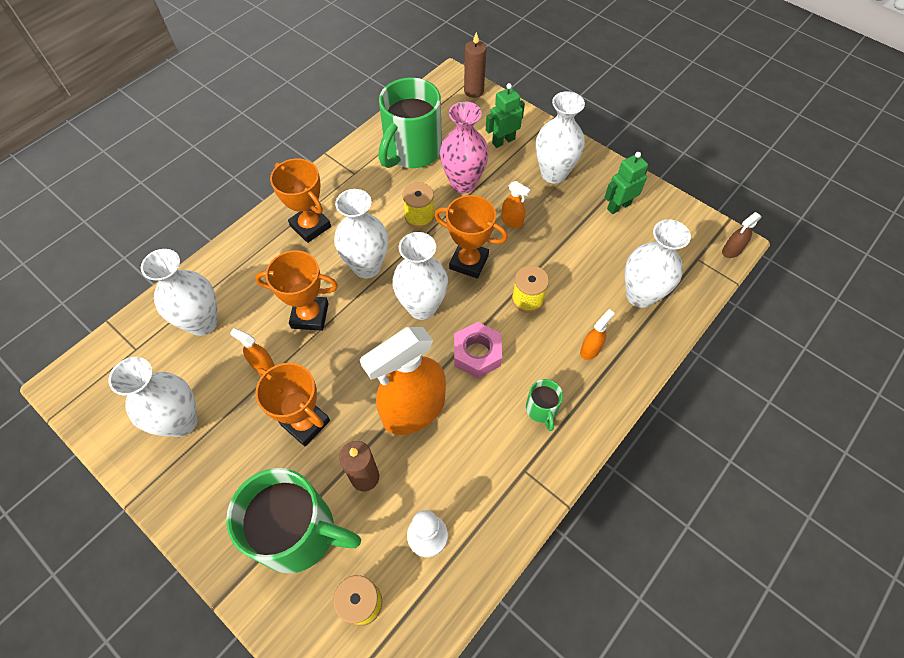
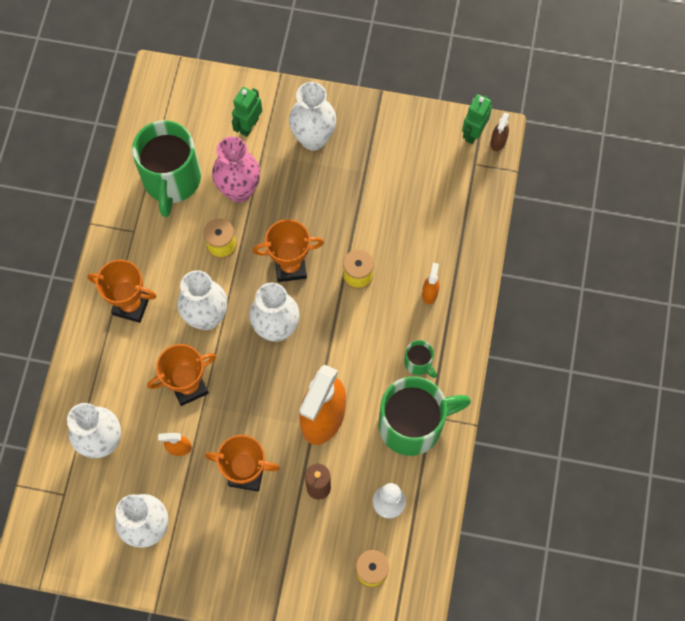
camera: 30 degrees left, 10 degrees up
green mug [226,468,361,573] -> green mug moved to [379,376,471,456]
pink nut [454,322,502,378] -> none
brown candle [464,32,486,98] -> none
orange spray bottle [501,181,530,228] -> none
green robot [604,152,648,214] -> green robot moved to [462,94,492,144]
white vase [625,219,691,308] -> none

